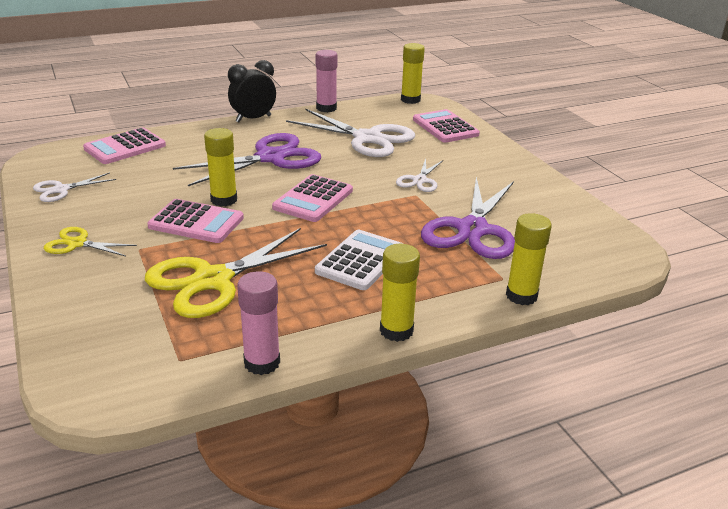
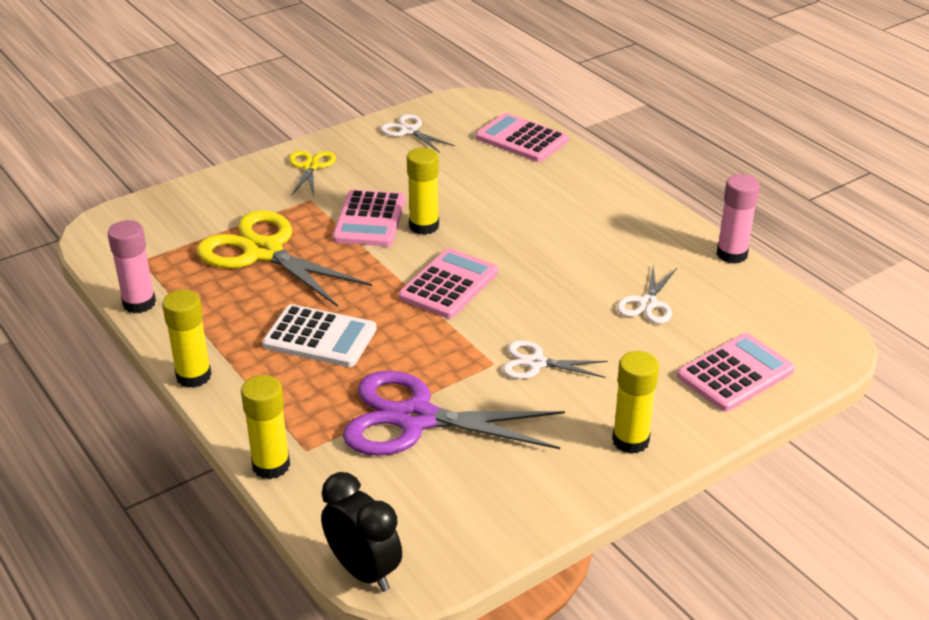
camera: 80 degrees right, 5 degrees up
purple scissors [173,133,321,186] -> none
black clock [228,60,276,122] -> black clock moved to [321,472,402,592]
pink calculator [272,174,353,222] -> pink calculator turned 105 degrees clockwise [399,248,498,319]
white scissors [286,109,415,157] -> white scissors [617,265,677,324], size x0.50
yellow glue stick [401,43,425,104] -> yellow glue stick moved to [612,351,659,454]

